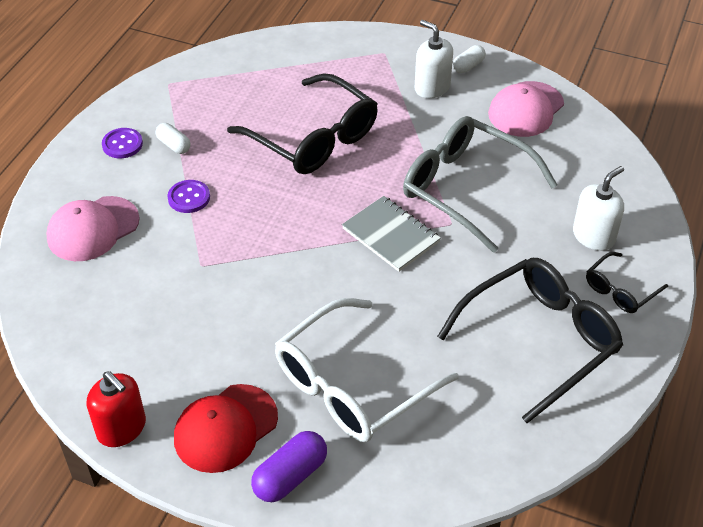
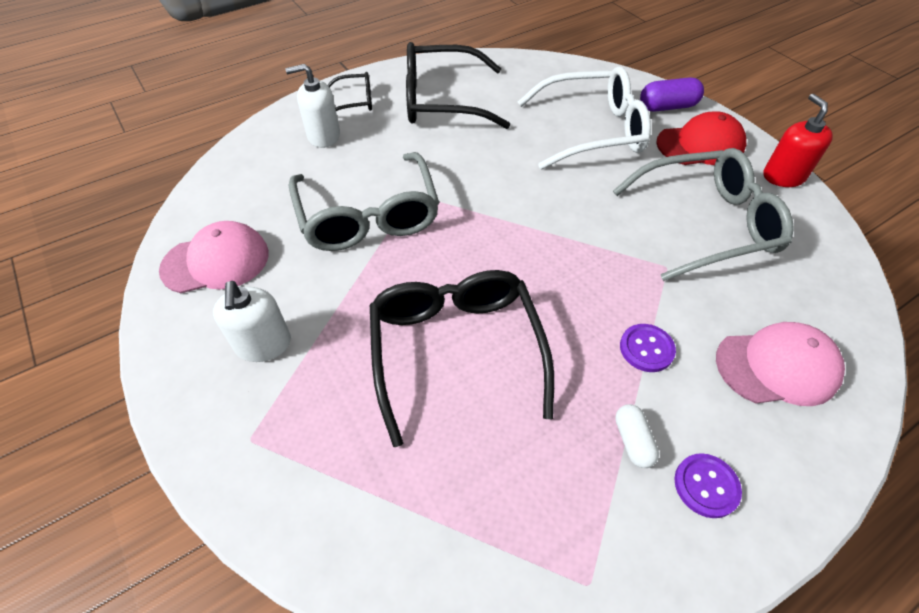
camera: 145 degrees left, 5 degrees up
grey notebook [342,196,441,272] -> none
white capsule [453,45,486,73] -> none
none -> grey glasses [613,148,794,281]

